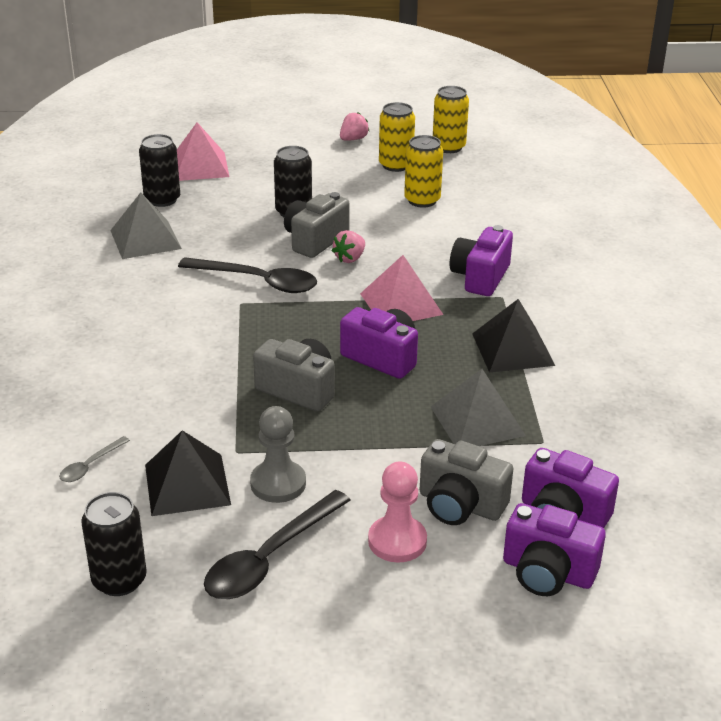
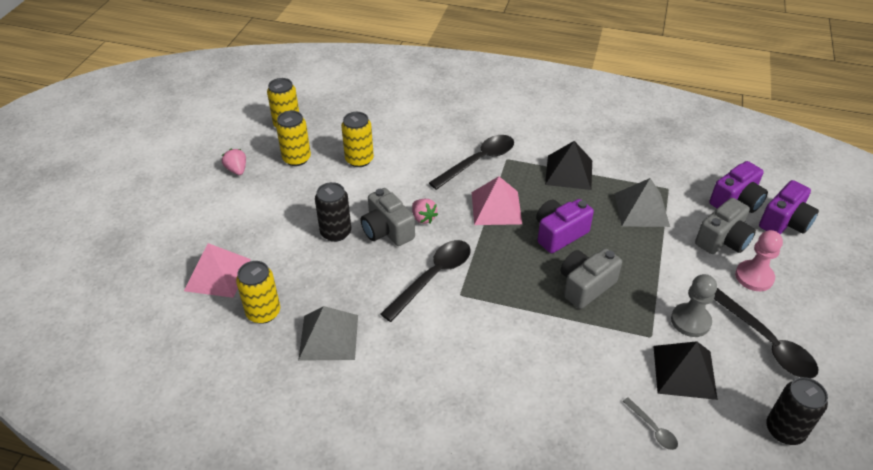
camera: 70 degrees left, 10 degrees up
black can [139,134,180,207] -> yellow can [236,261,280,324]
purple camera [450,225,513,296] -> black spoon [429,135,514,190]

